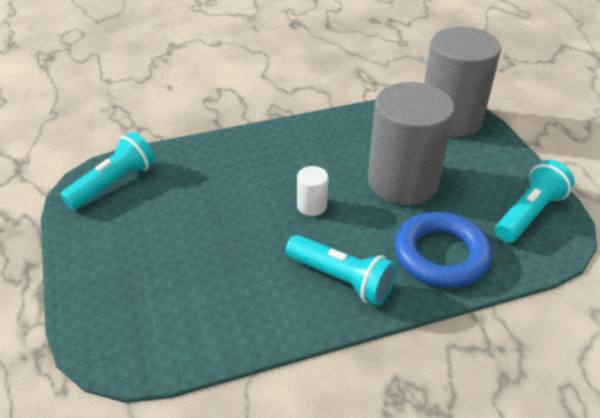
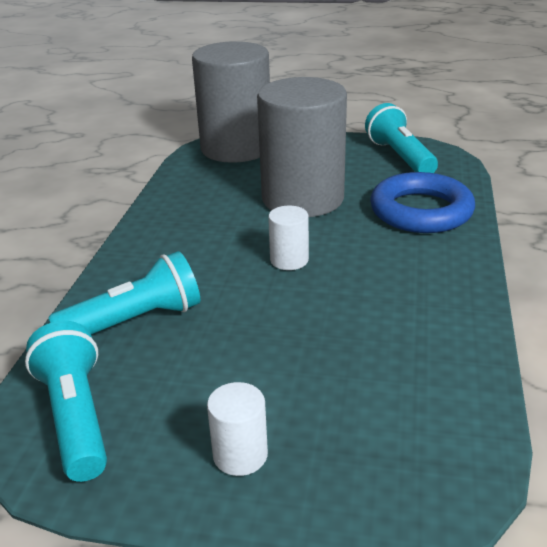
camera: 60 degrees left, 10 degrees down
turquoise flashlight [285,235,397,306] -> turquoise flashlight moved to [48,251,200,335]
none -> white cylinder [207,382,268,476]

